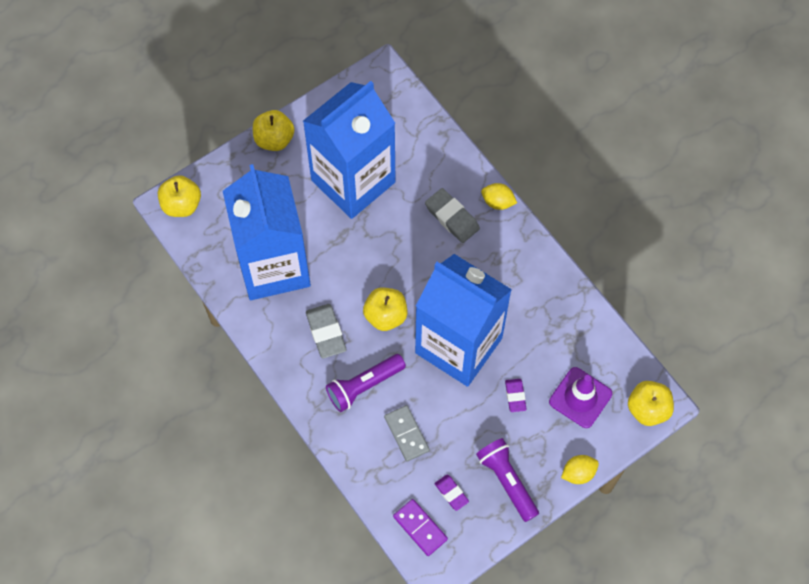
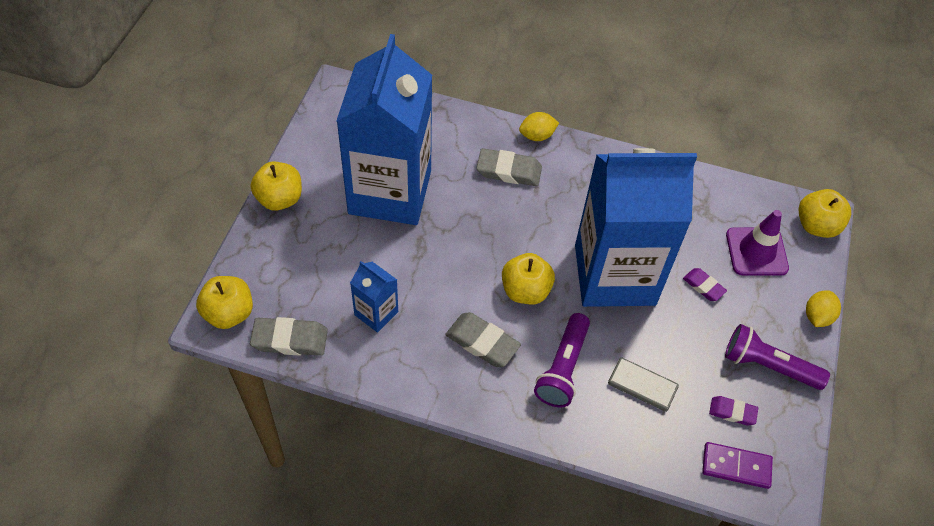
camera: 40 degrees left, 10 degrees down
blue carton [223,164,311,300] -> blue carton [350,261,398,333], size x0.41
none -> grey eraser [250,317,328,356]

